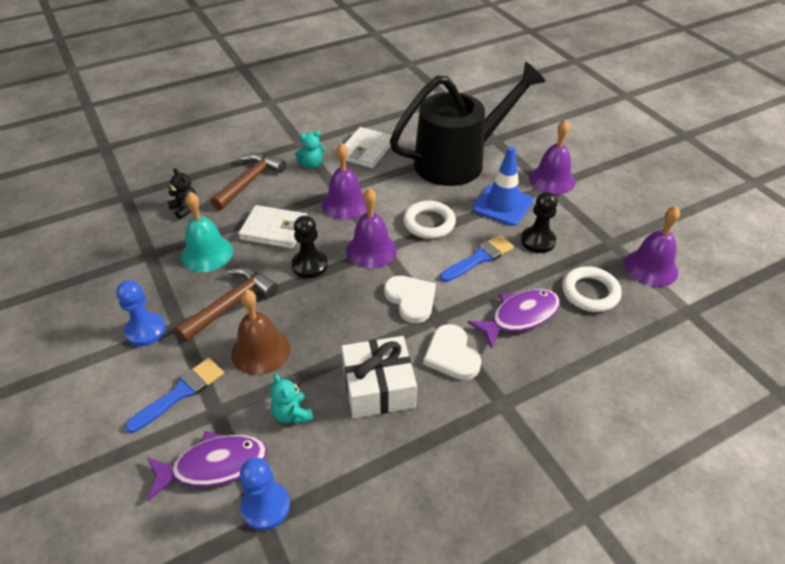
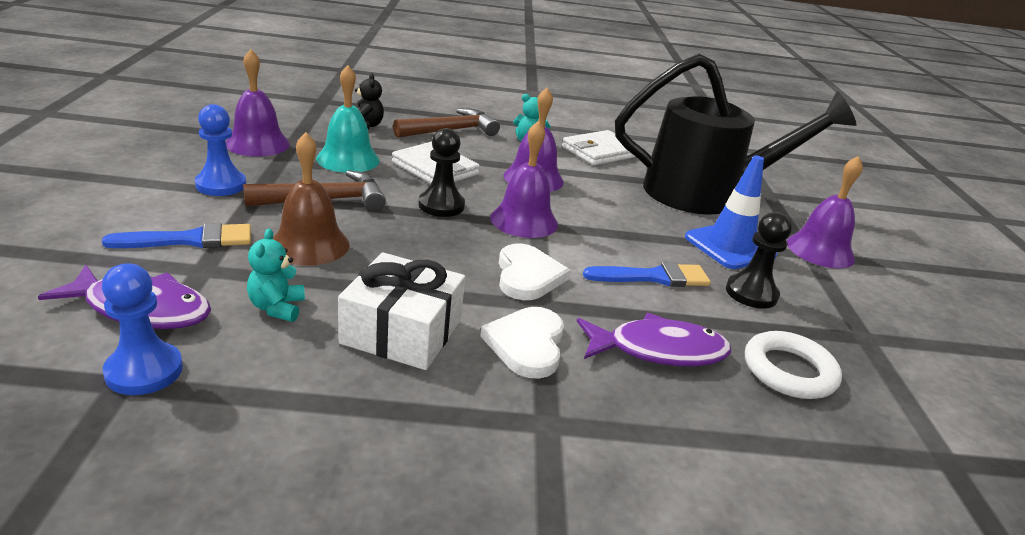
camera: 25 degrees right, 15 degrees down
white ring [403,201,456,239] -> none
purple bell [624,206,680,287] -> purple bell moved to [226,49,290,157]

